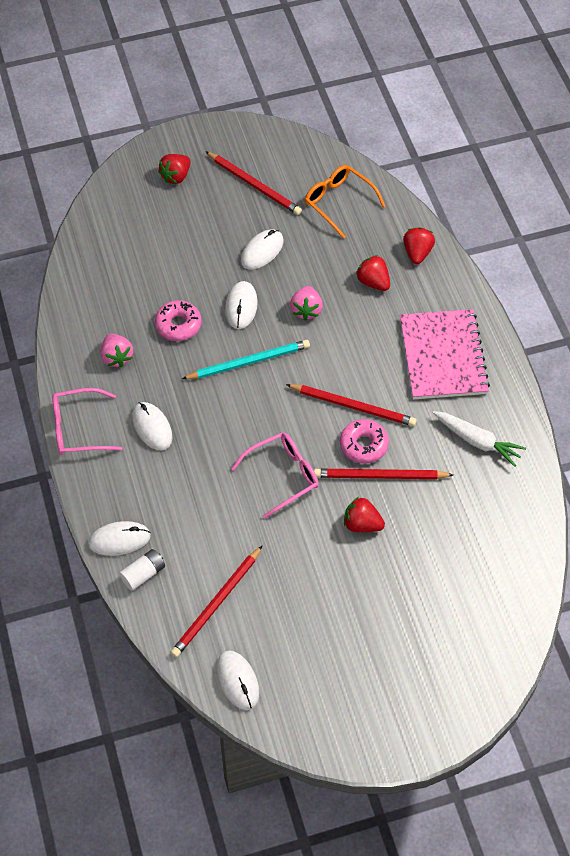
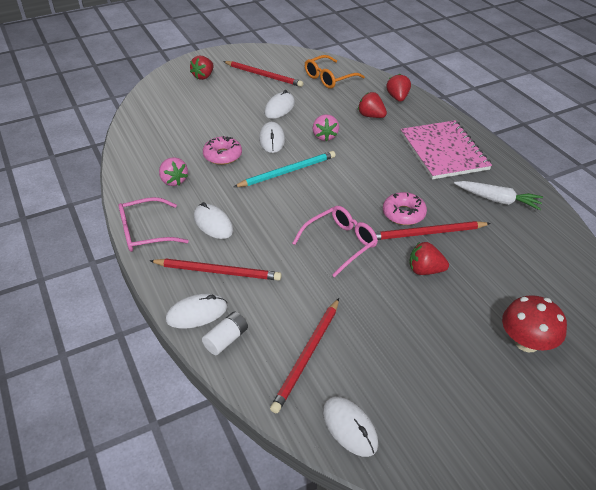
camera: 10 degrees left, 15 degrees down
red pencil [286,384,417,426] -> red pencil moved to [150,259,282,281]
orange glasses [305,165,386,239] -> orange glasses turned 75 degrees counterclockwise [305,55,365,88]
none -> red mushroom [502,295,567,352]

